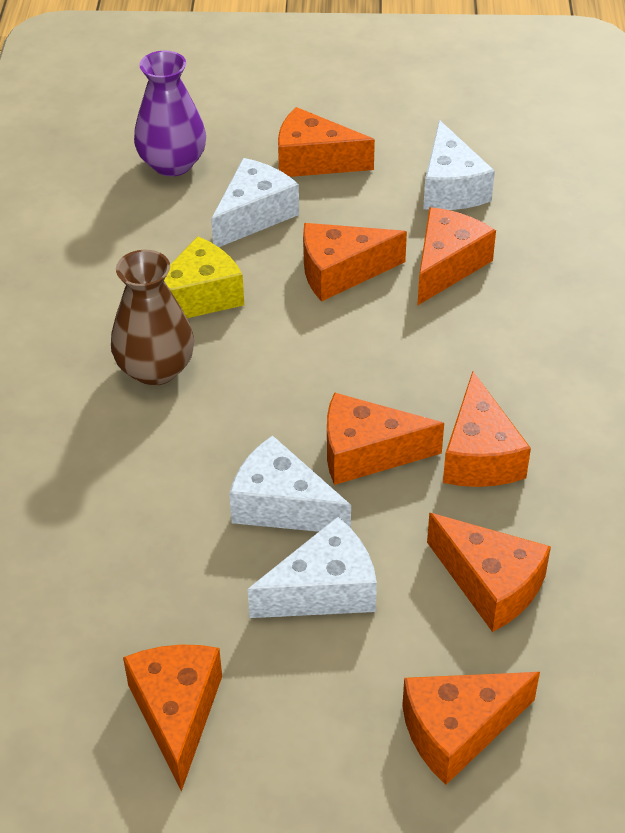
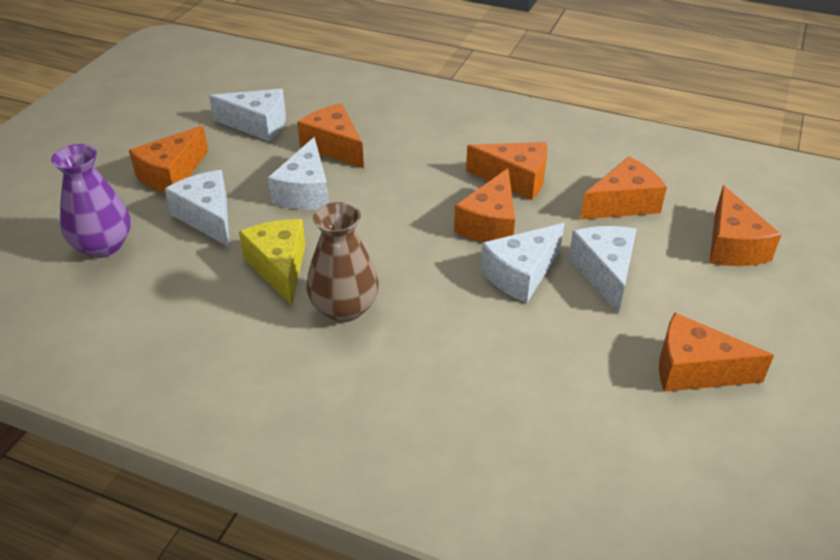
camera: 70 degrees left, 5 degrees down
orange cheese [303,223,407,302] -> white cheese [268,137,329,210]

